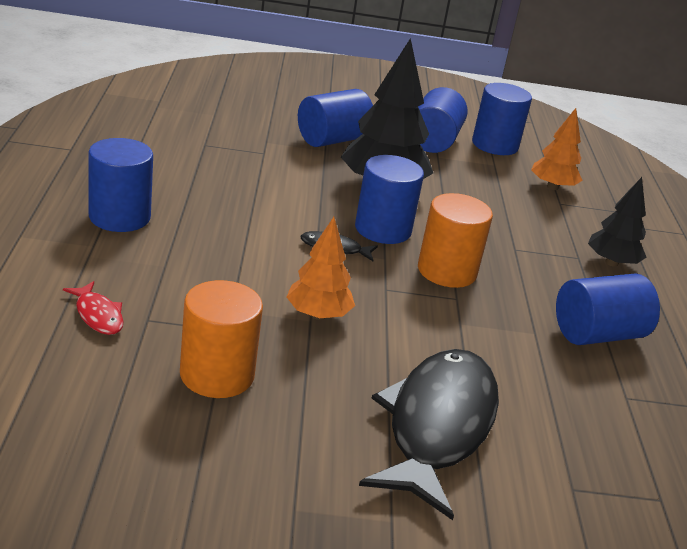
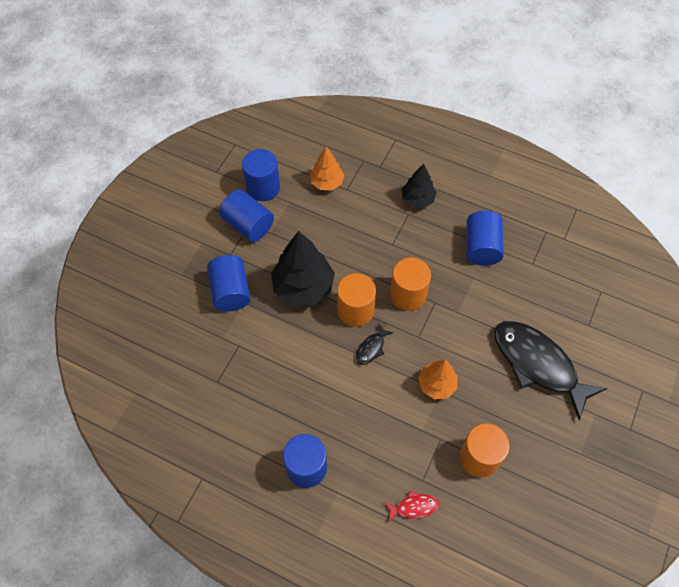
camera: 60 degrees left, 30 degrees up
blue cylinder [355,155,424,244] -> orange cylinder [337,273,376,327]

